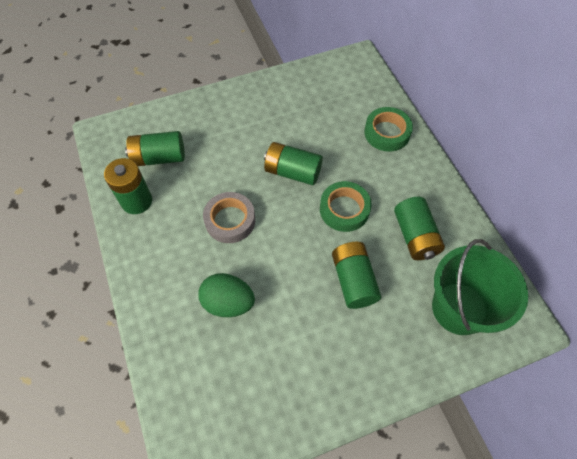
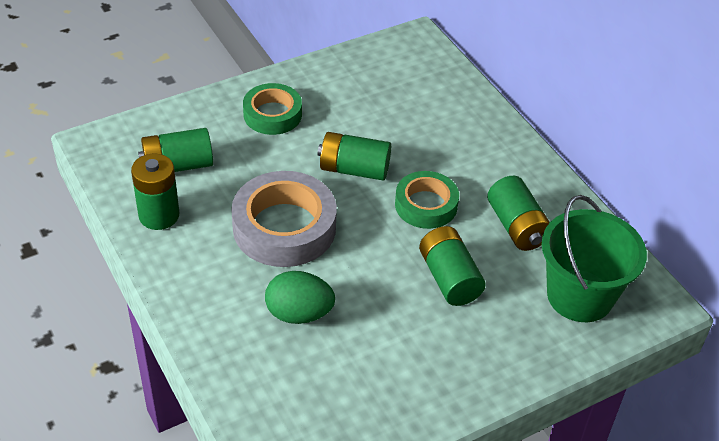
camera: 10 degrees left, 15 degrees down
grey tape [203,192,255,243] -> grey tape [231,171,337,267], size x1.60
green tape [364,107,413,152] -> green tape moved to [243,83,302,135]

